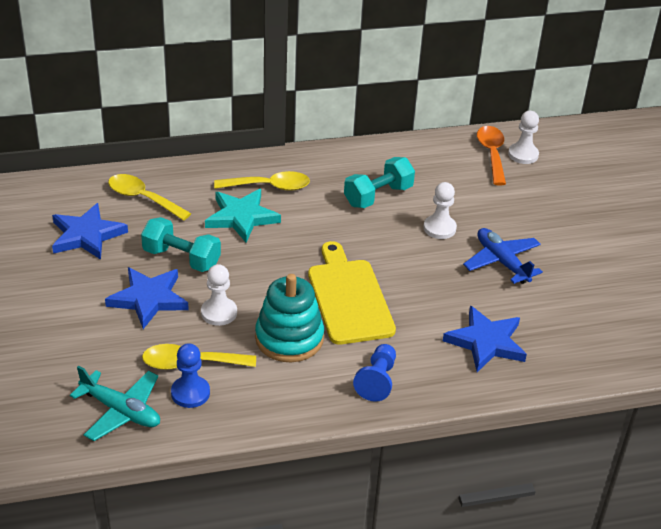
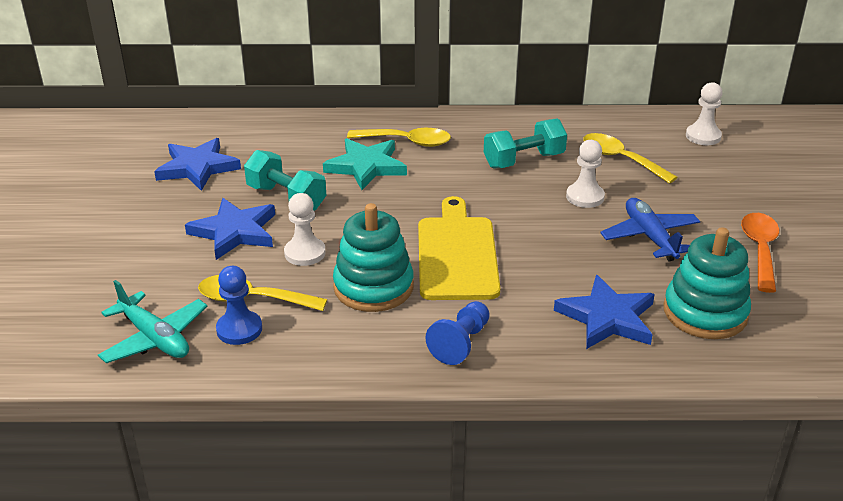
camera: 15 degrees right, 5 degrees down
yellow spoon [108,174,191,221] -> yellow spoon moved to [583,133,678,184]
orange spoon [477,126,506,185] -> orange spoon moved to [741,213,779,293]
none -> turquoise stacking toy [663,228,751,339]

